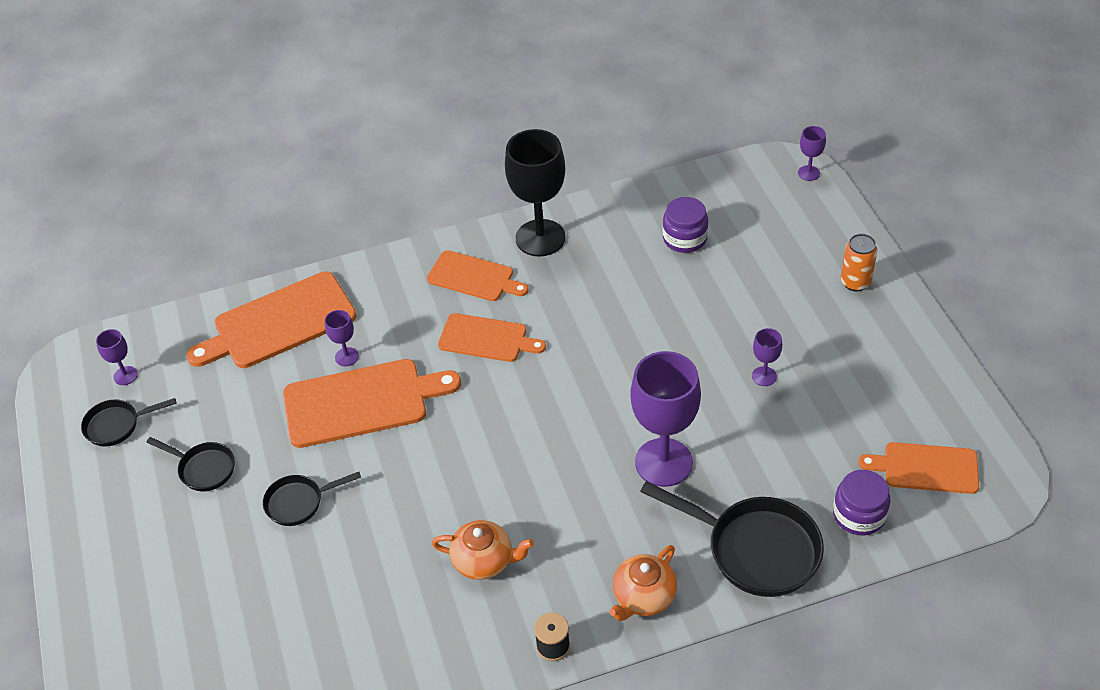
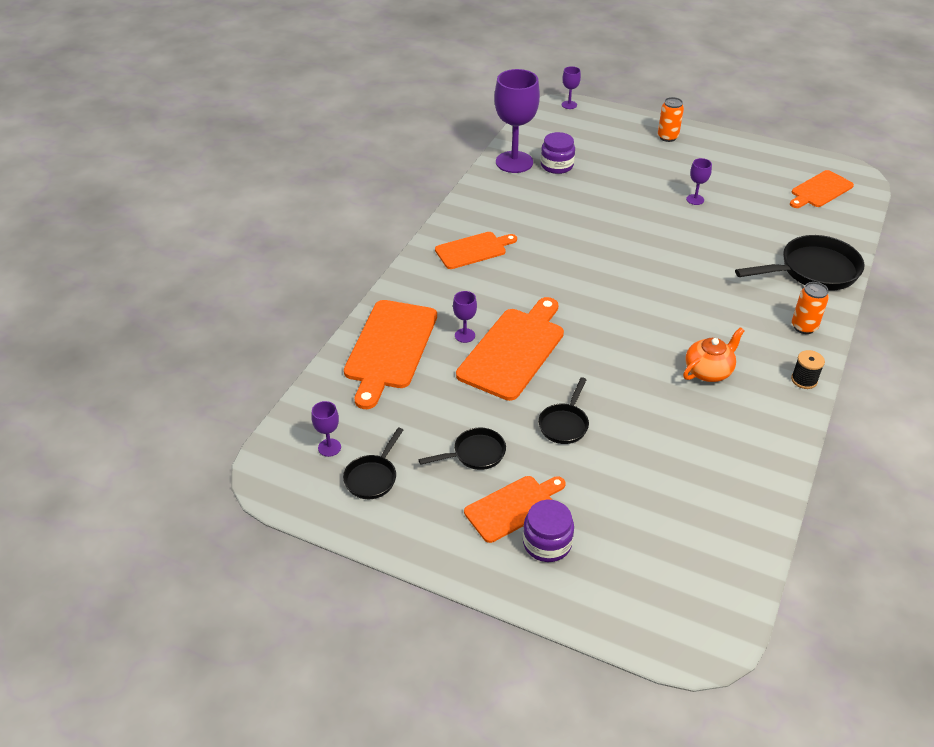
camera: 50 degrees left, 5 degrees down
orange cutting board [438,313,546,362] -> orange cutting board moved to [464,476,565,543]
black goblet [505,129,566,257] -> none
orange teapot [609,545,677,621] -> orange can [792,282,829,334]
purple goblet [630,351,701,487] -> purple goblet moved to [494,69,540,173]
purple jar [833,470,890,536] -> purple jar moved to [523,500,574,562]

